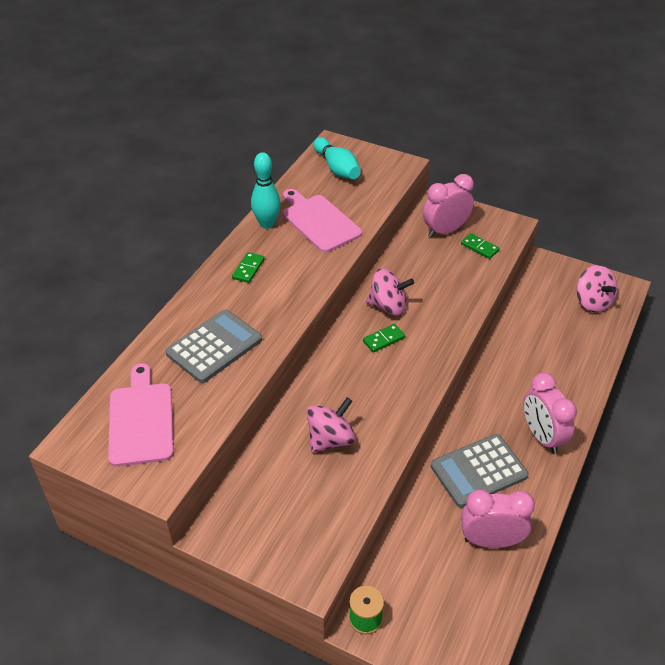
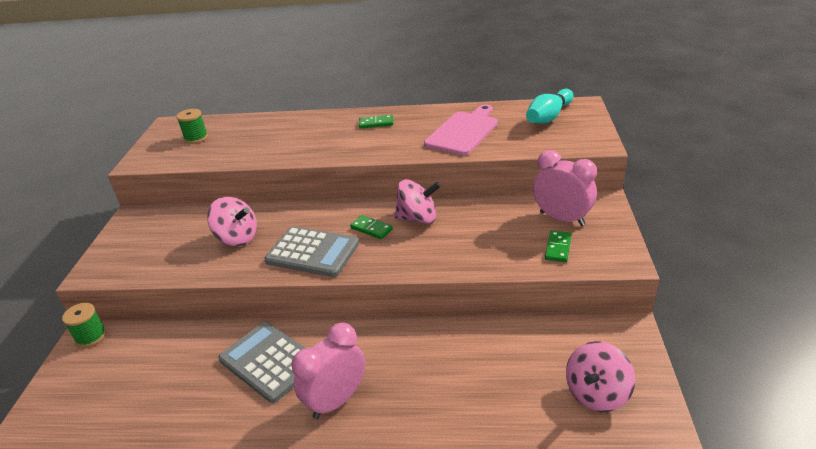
camera: 70 degrees right, 10 degrees down
pink cutting board [108,363,174,467] -> green spool [176,109,208,144]
grey calculator [165,310,262,383] -> grey calculator moved to [264,226,359,277]
turquoise bowling pin [251,152,281,229] -> none
pink spinning top [366,268,414,316] -> pink spinning top turned 75 degrees counterclockwise [394,179,441,224]
pink clock [461,489,535,548] -> none

